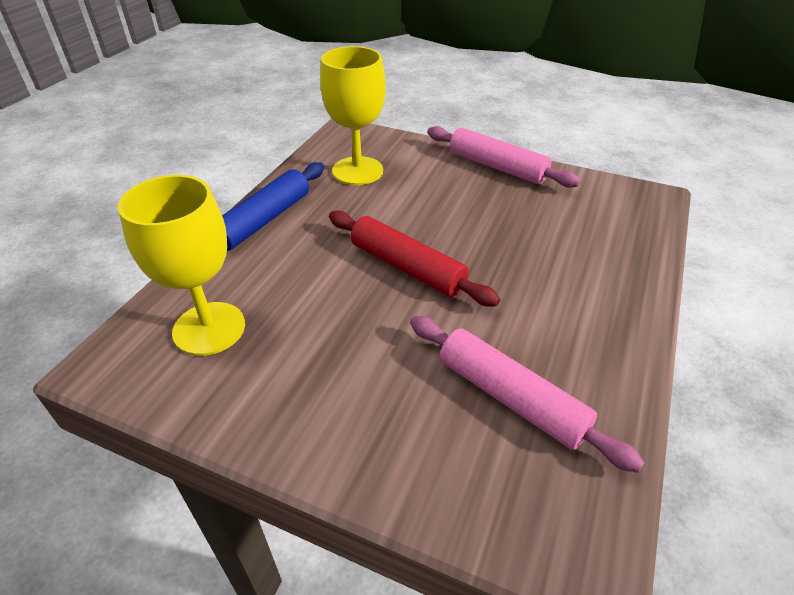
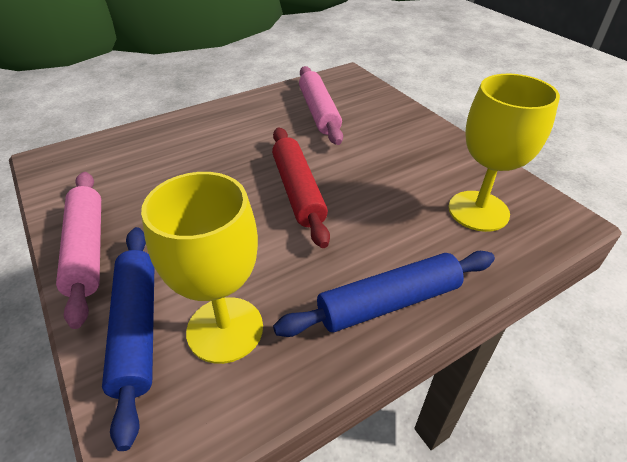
camera: 145 degrees left, 0 degrees up
none -> blue rolling pin [102,227,154,451]

